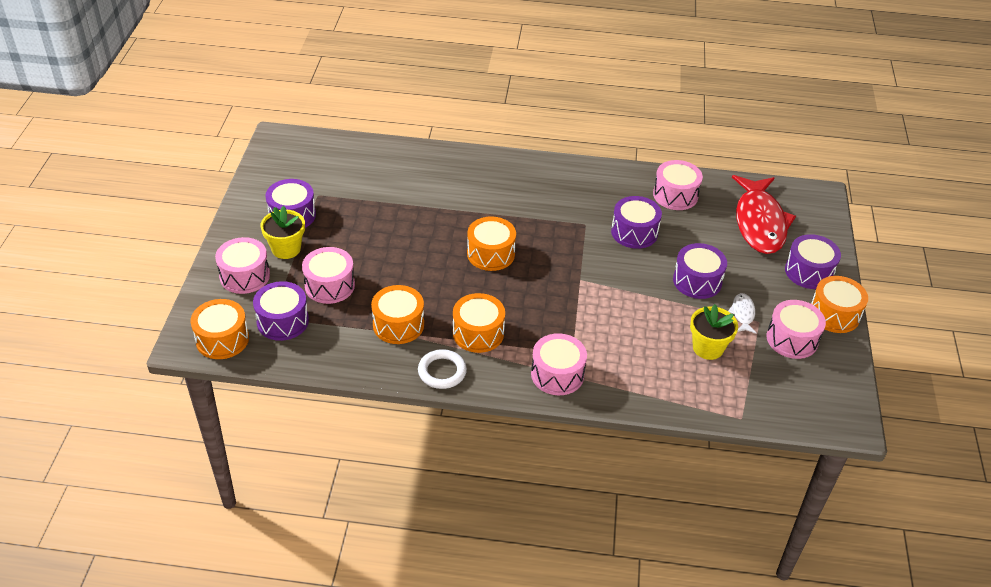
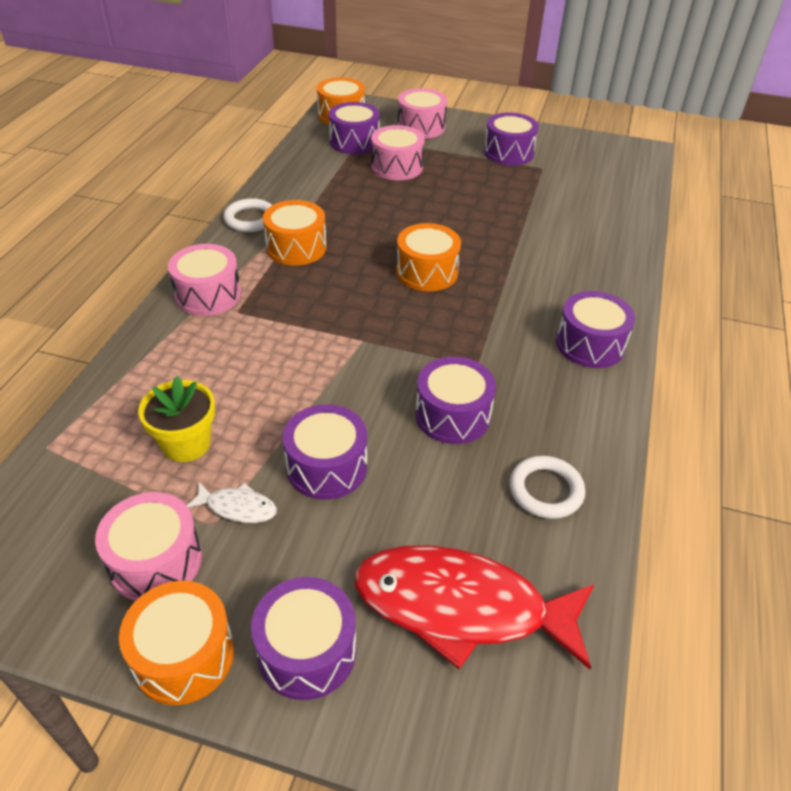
camera: 100 degrees right, 0 degrees up
yellow flower pot [260,206,305,259] -> none
orange drum [371,285,424,344] -> none
pink drum [653,160,703,210] -> white ring [509,456,585,519]
none -> purple drum [556,291,635,368]

